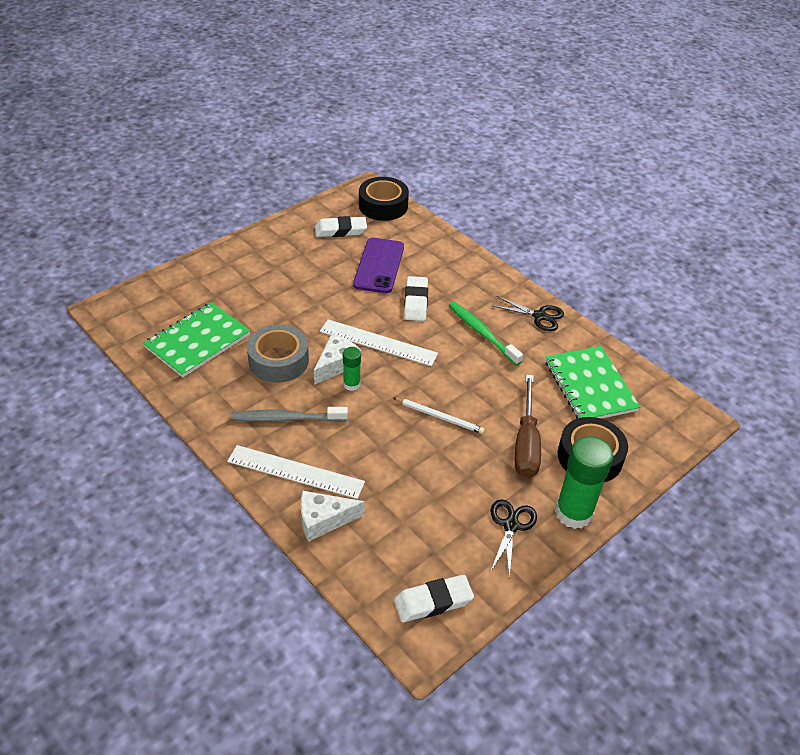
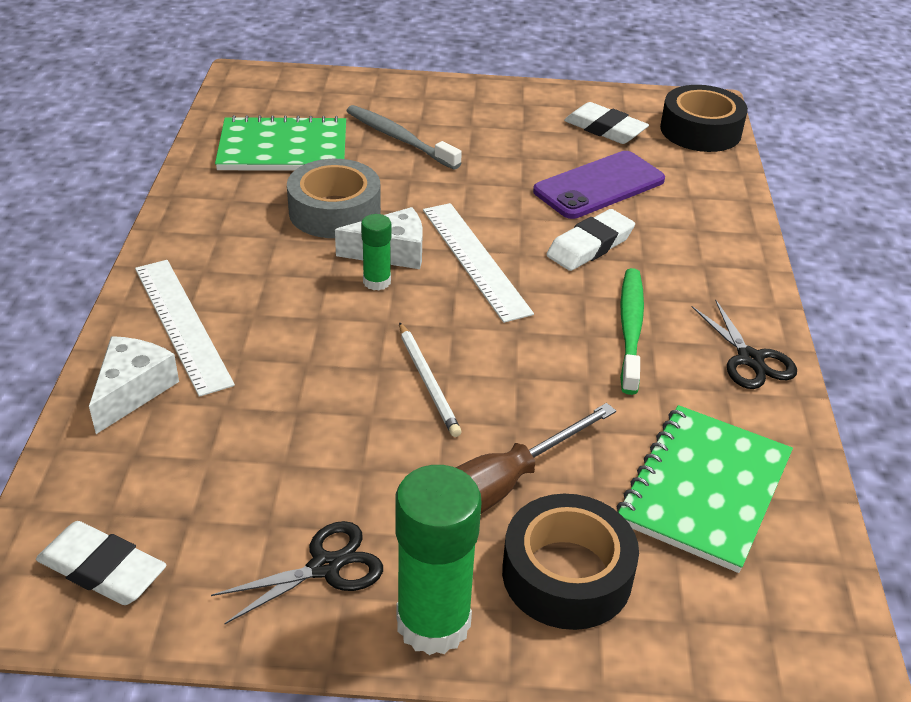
camera: 45 degrees right, 5 degrees down
grey toothbrush [231,407,348,422] -> grey toothbrush moved to [347,105,462,170]
white cheese [301,491,365,542] -> white cheese turned 75 degrees clockwise [89,336,179,434]

